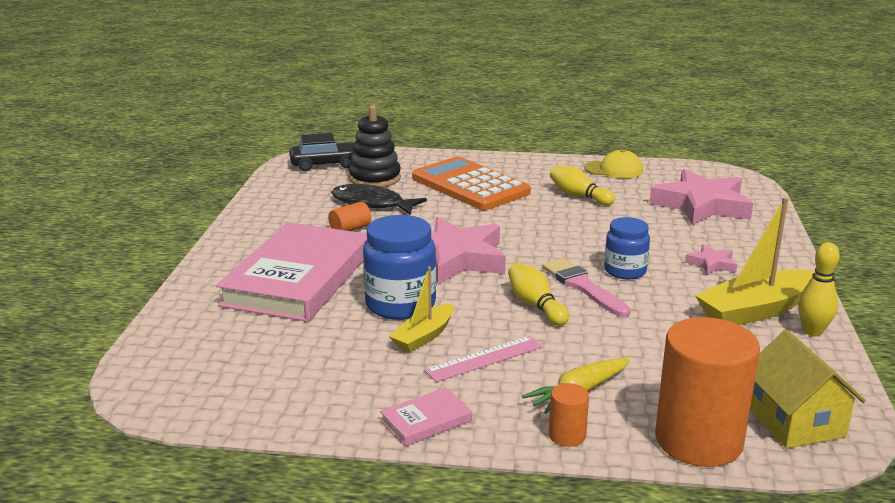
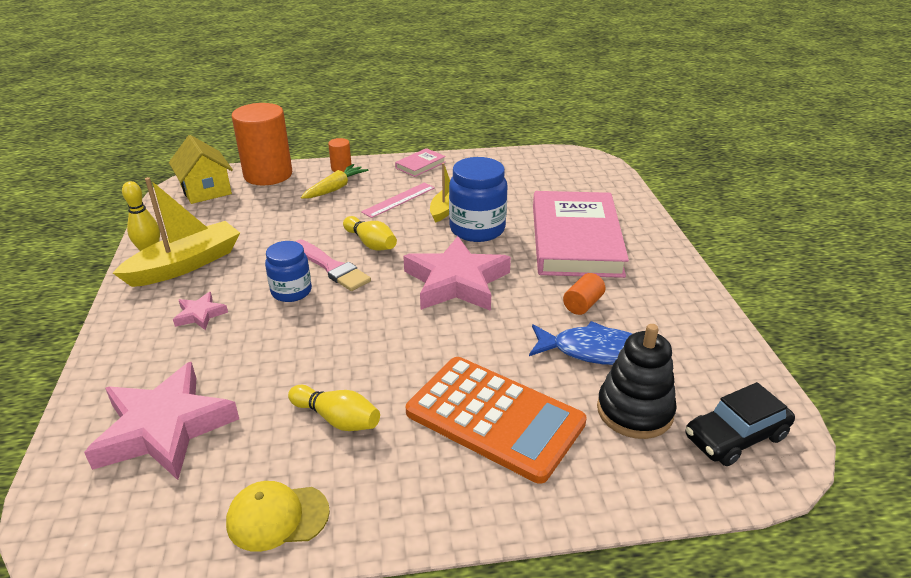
camera: 165 degrees right, 10 degrees up
black fish [331,184,427,215] -> blue fish [529,321,632,365]

